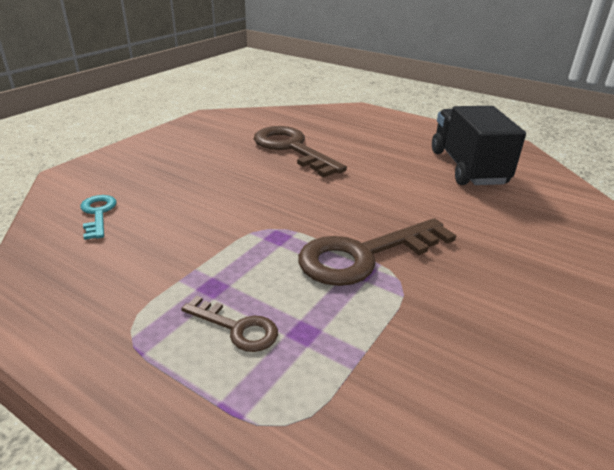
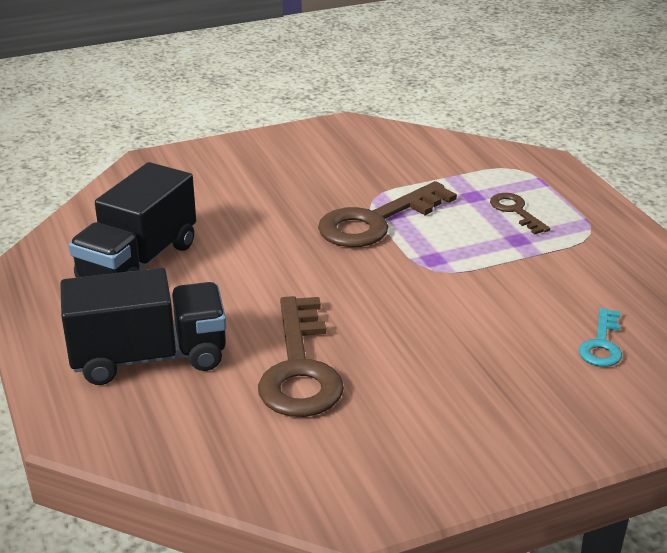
camera: 145 degrees left, 0 degrees up
brown key [298,218,456,286] -> brown key turned 135 degrees clockwise [318,181,457,247]
none -> black truck [60,268,226,385]

